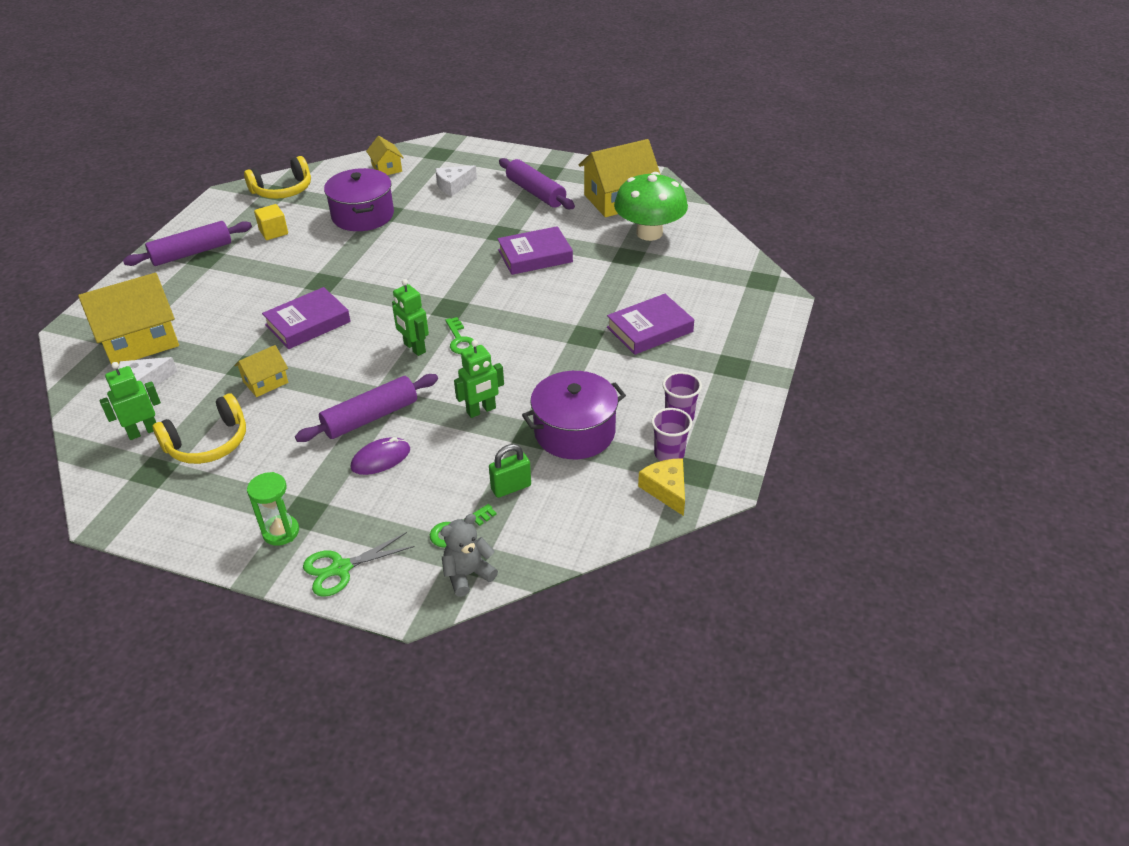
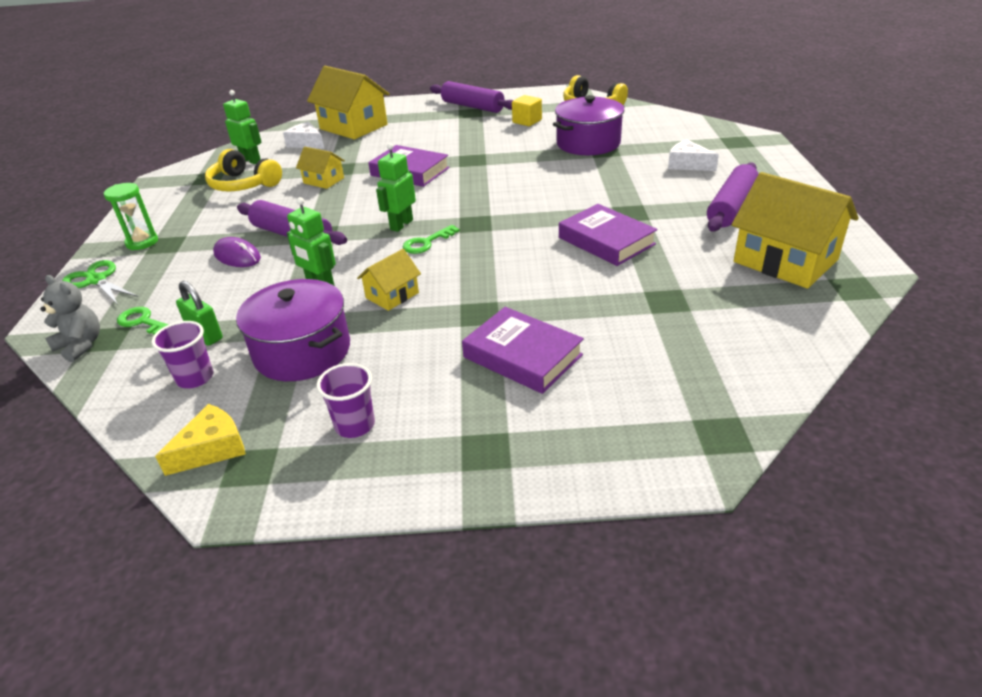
camera: 70 degrees right, 5 degrees down
yellow house [366,136,404,175] -> yellow house moved to [357,249,421,311]
green mushroom [614,172,688,241] -> none
purple cup [651,408,692,461] -> purple cup moved to [152,321,213,388]

